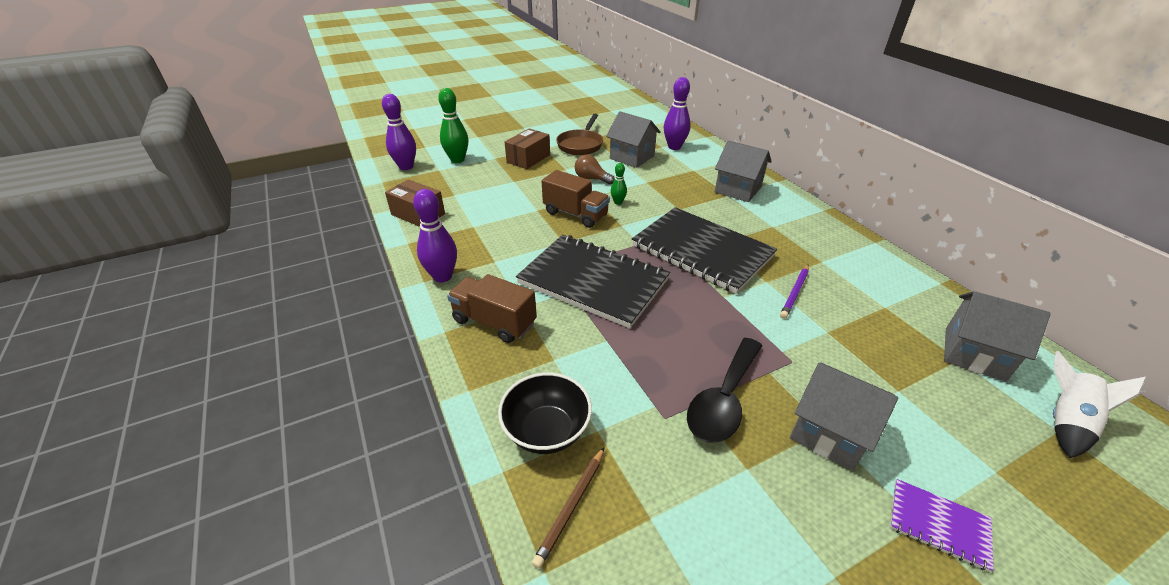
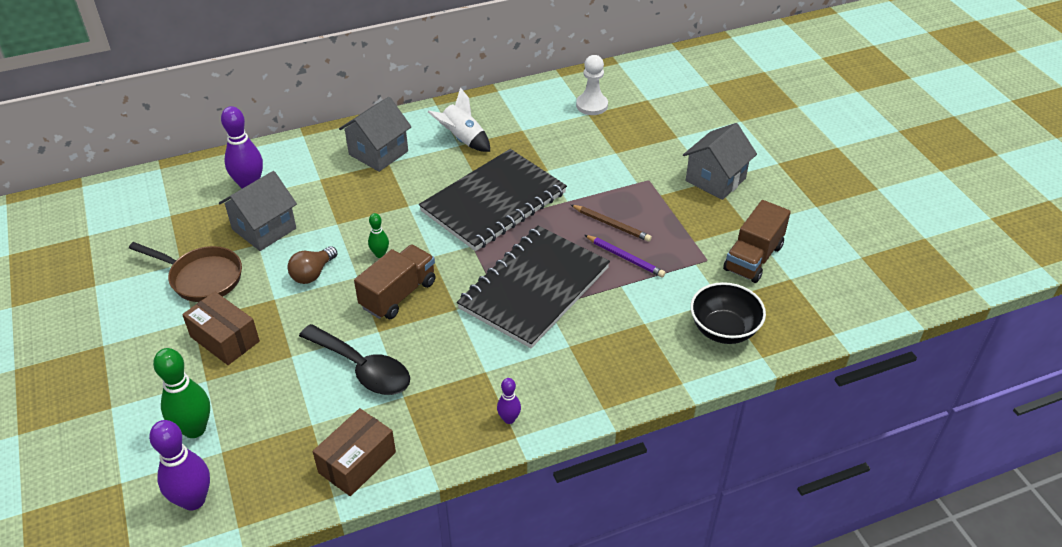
camera: 85 degrees left, 5 degrees up
purple bowling pin [413,189,457,283] -> purple bowling pin [497,378,521,424], size x0.53
brown truck [447,274,537,343] -> brown truck moved to [723,200,791,283]
brown pencil [532,447,604,569] -> brown pencil moved to [571,205,652,242]
black spoon [687,338,762,443] -> black spoon moved to [299,324,410,395]
purple pencil [780,265,809,319] -> purple pencil moved to [585,235,666,278]
purple notebook [890,479,994,572] -> none
grey house [944,291,1051,382] -> none
white rocket [1053,351,1147,458] -> white rocket moved to [428,87,490,152]
none -> white pawn [576,55,608,115]

